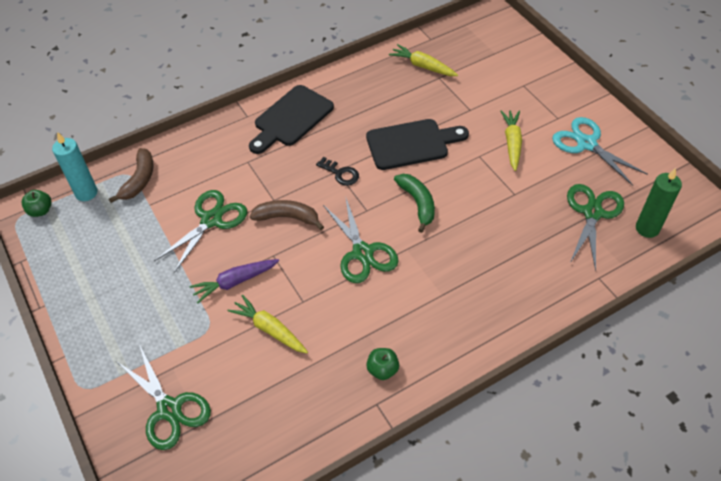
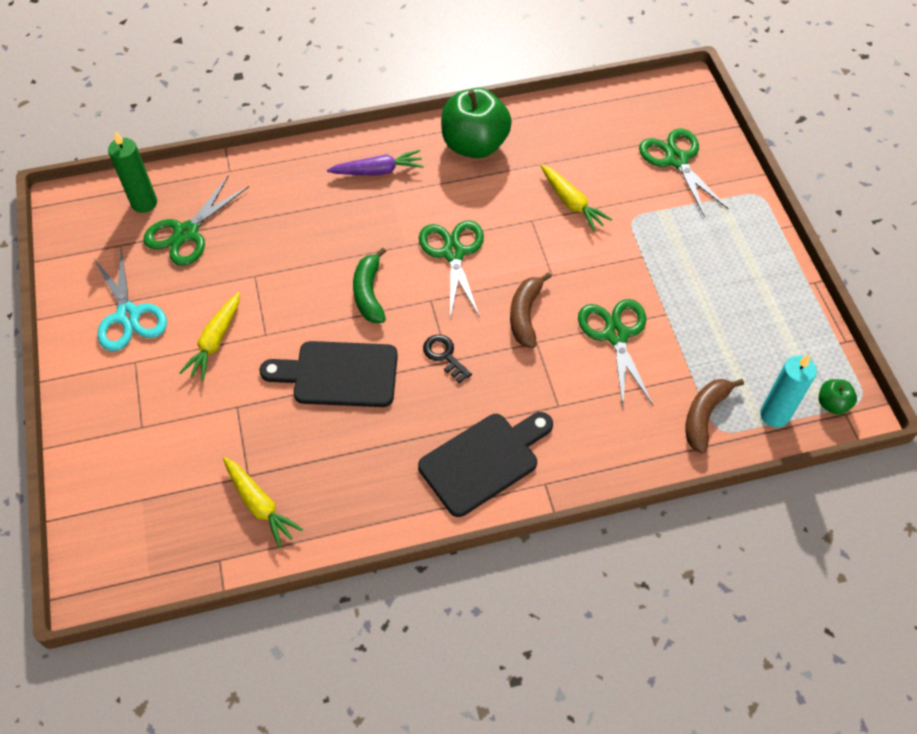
camera: 165 degrees left, 5 degrees up
green scissors [154,190,247,273] -> green scissors turned 120 degrees clockwise [578,299,654,407]
purple carrot [189,259,279,304] -> purple carrot moved to [327,150,424,176]
brown banana [250,200,324,230] -> brown banana turned 75 degrees clockwise [510,272,551,348]
green apple [366,348,399,380] -> green apple [441,88,512,158], size x2.26

